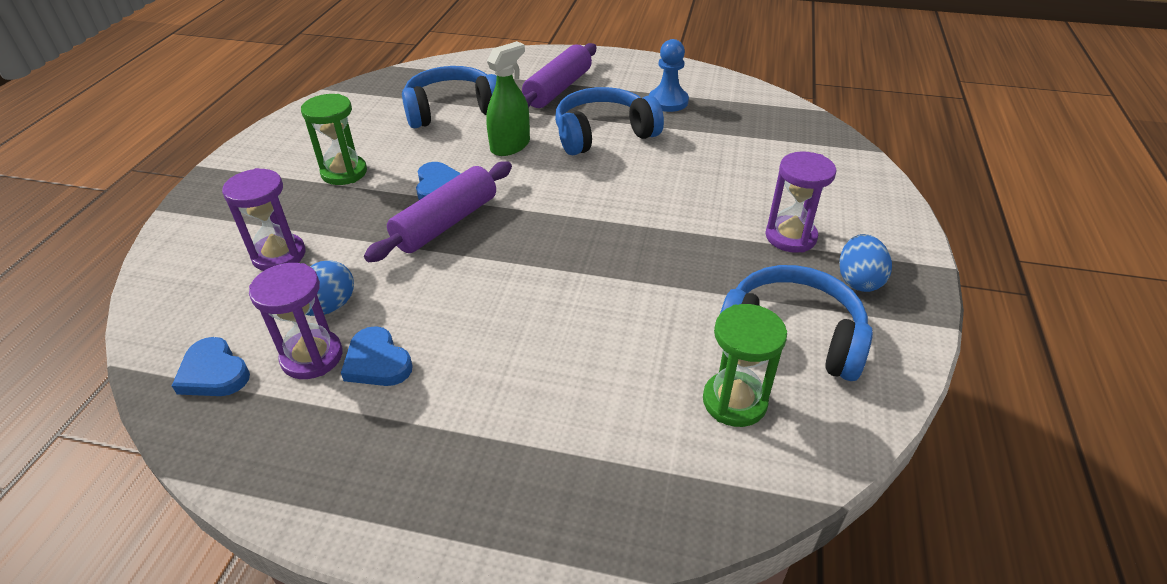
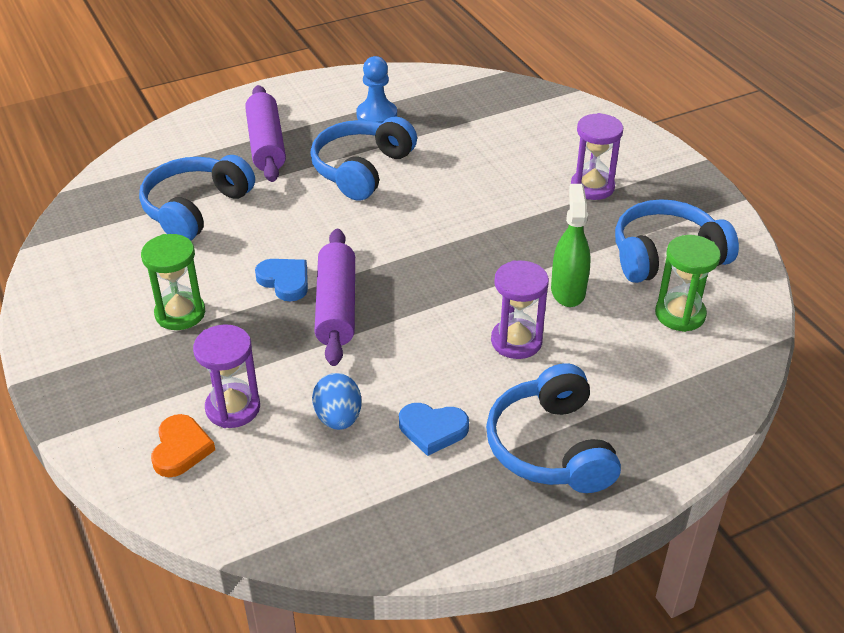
camera: 40 degrees left, 0 degrees up
blue heart [172,337,250,396] -> none
purple hourglass [249,263,342,379] -> purple hourglass moved to [491,260,549,359]
green spray bottle [486,41,530,156] -> green spray bottle moved to [551,184,590,307]
blue egg [839,234,892,292] -> none
none -> orange heart [151,414,215,477]
none -> blue headphones [486,363,621,493]

